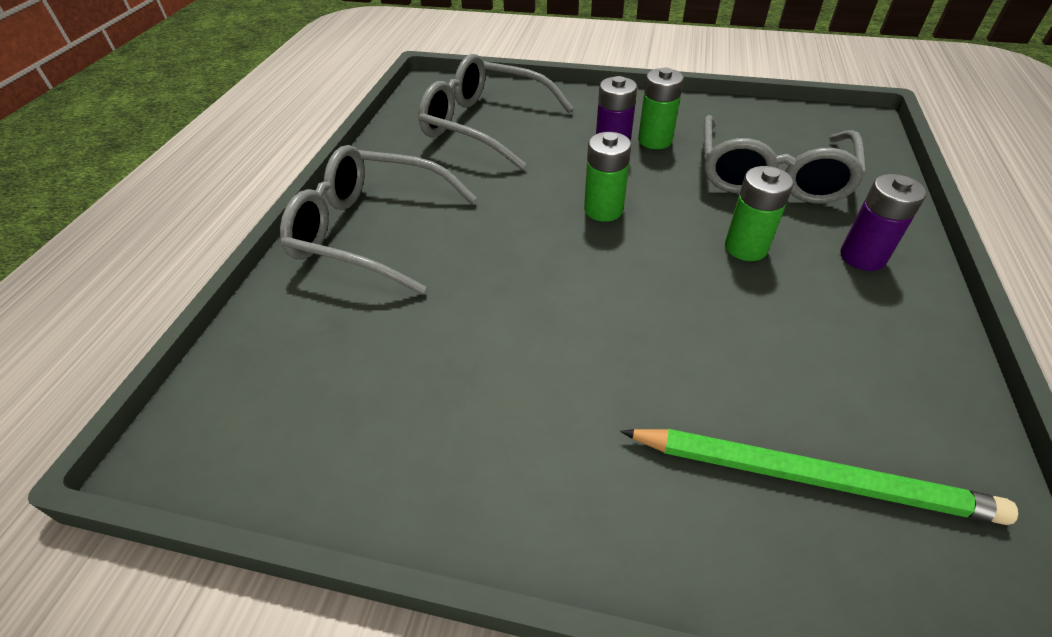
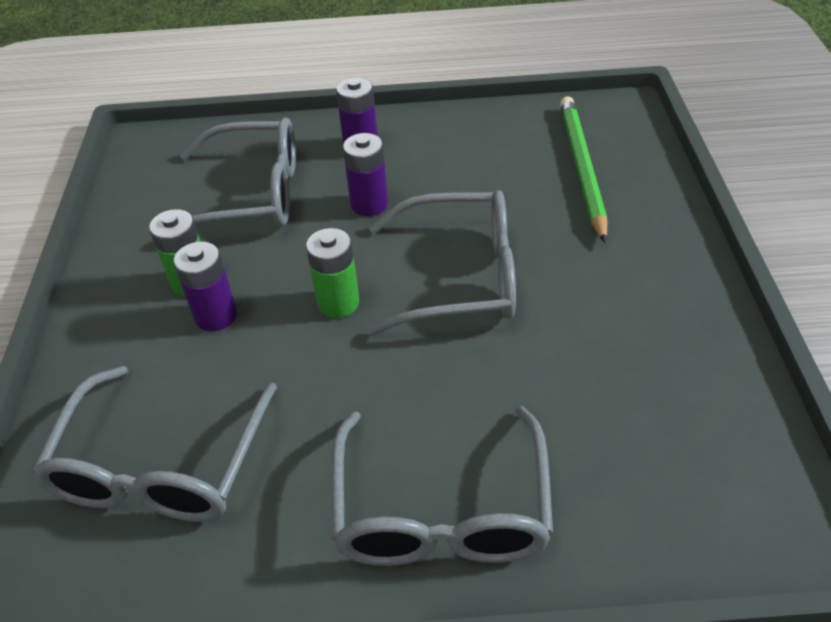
camera: 105 degrees left, 0 degrees up
green battery [725,166,794,261] -> purple battery [343,133,388,216]
none -> grey glasses [366,190,516,336]

